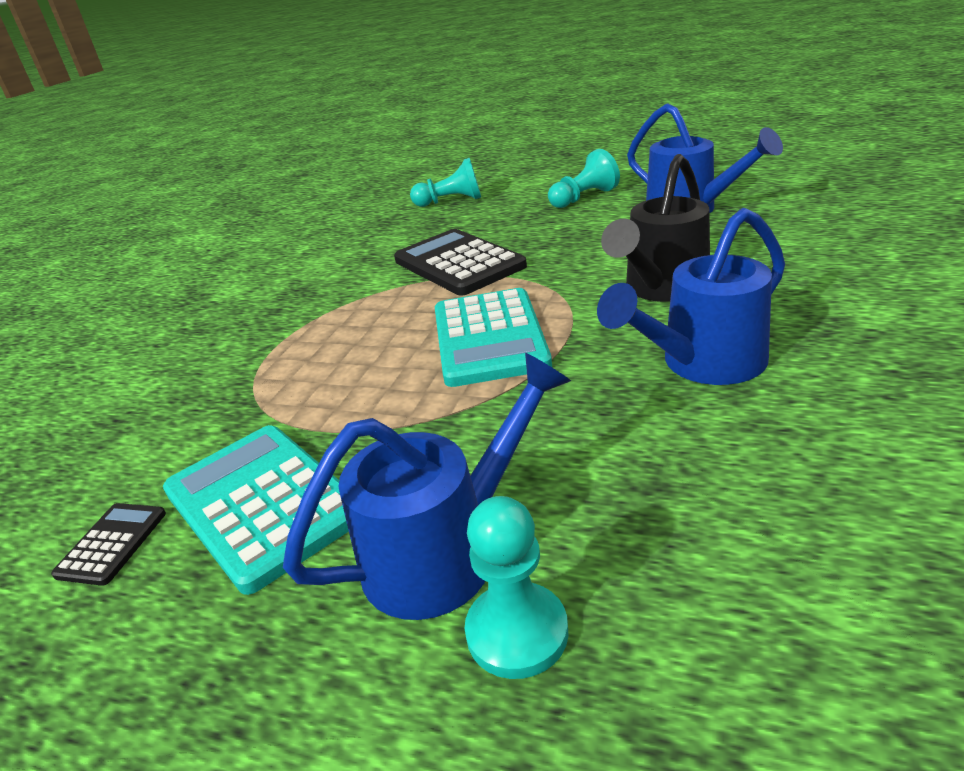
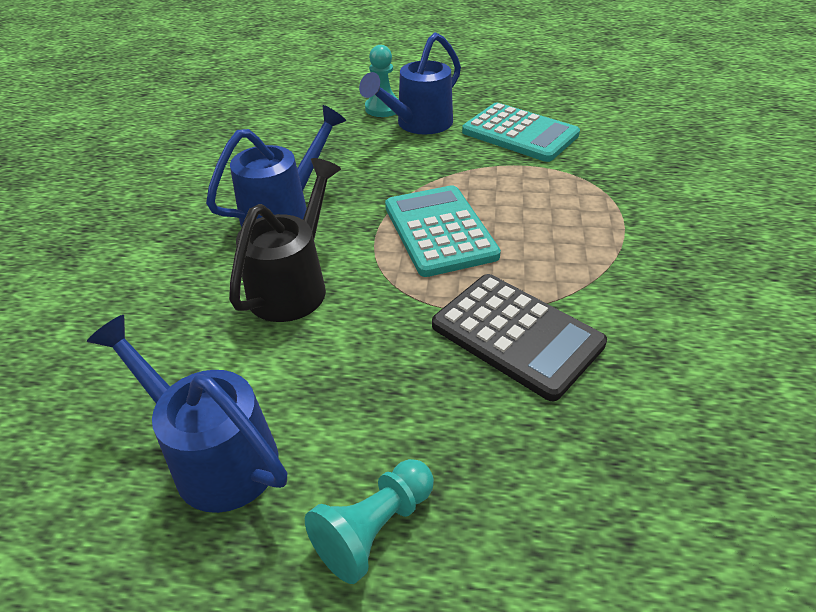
camera: 165 degrees right, 10 degrees up
black calculator [51,503,166,586] -> none
turquoise pawn [410,158,481,207] -> none

